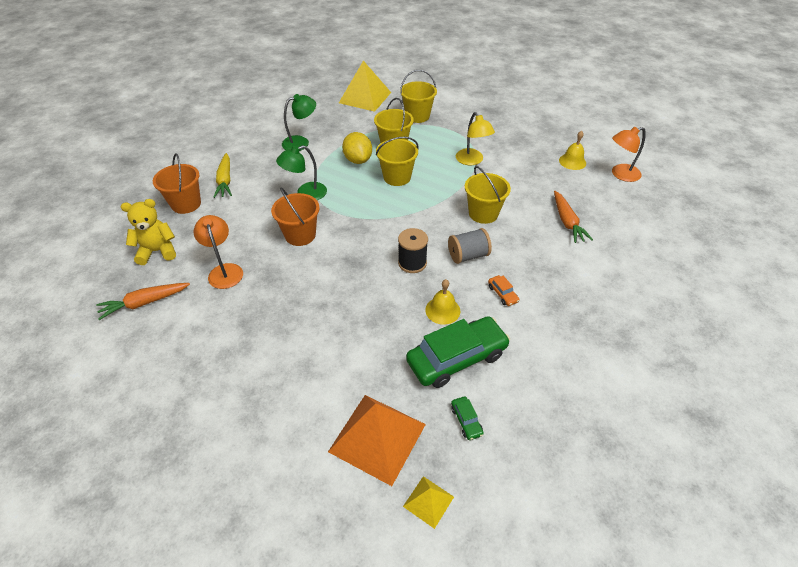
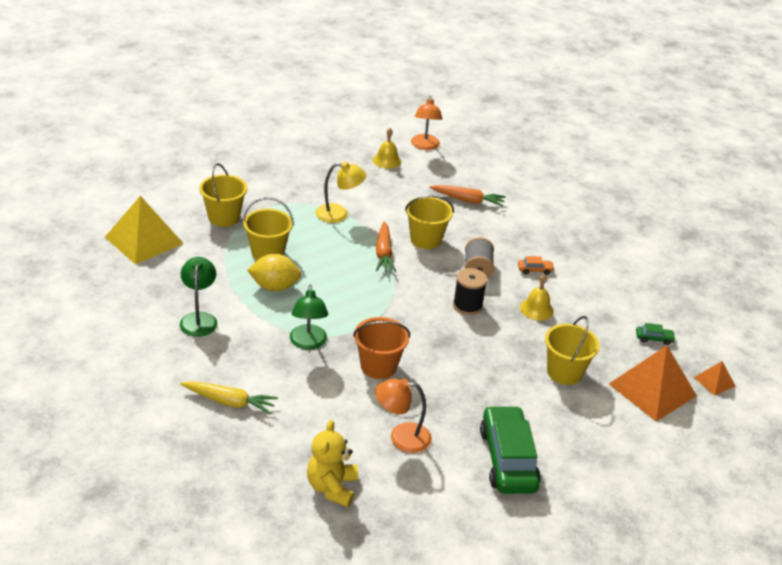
camera: 70 degrees left, 10 degrees down
orange carrot [96,283,190,320] -> orange carrot moved to [376,221,396,272]
orange bucket [153,153,201,214] -> none
yellow bucket [376,137,418,186] -> yellow bucket moved to [545,316,600,385]
yellow pyramid [403,476,454,529] -> orange pyramid [694,361,735,396]
green car [406,316,510,388] -> green car moved to [480,406,541,494]

